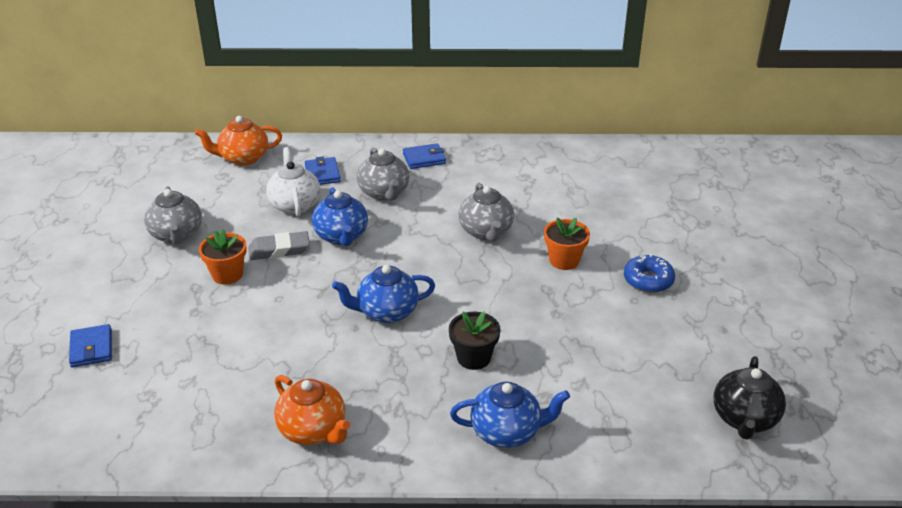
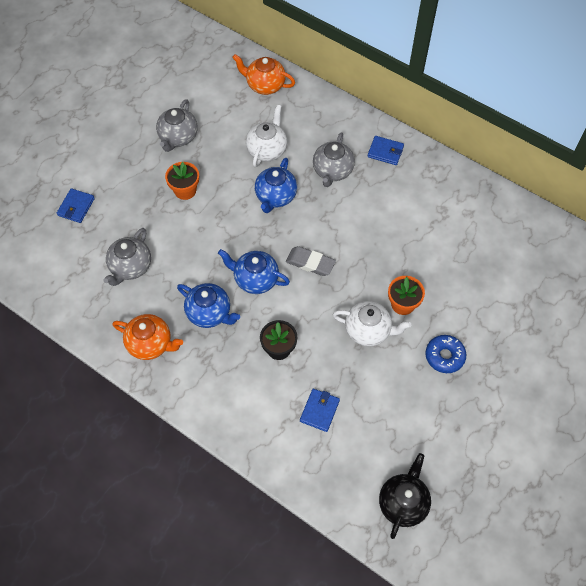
camera: 35 degrees right, 25 degrees up
grey eraser [248,231,310,260] -> grey eraser moved to [286,246,336,276]
orange teapot [274,375,350,445] -> orange teapot turned 60 degrees counterclockwise [112,314,183,360]
blue wallet [305,157,341,185] -> blue wallet moved to [300,389,340,432]
blue teapot [450,382,570,448] -> blue teapot moved to [177,283,240,328]
grey teapot [459,183,514,242] -> grey teapot moved to [103,228,151,286]
black teapot [714,356,786,440] -> black teapot turned 150 degrees clockwise [379,453,431,539]
none -> white teapot [333,301,411,346]

